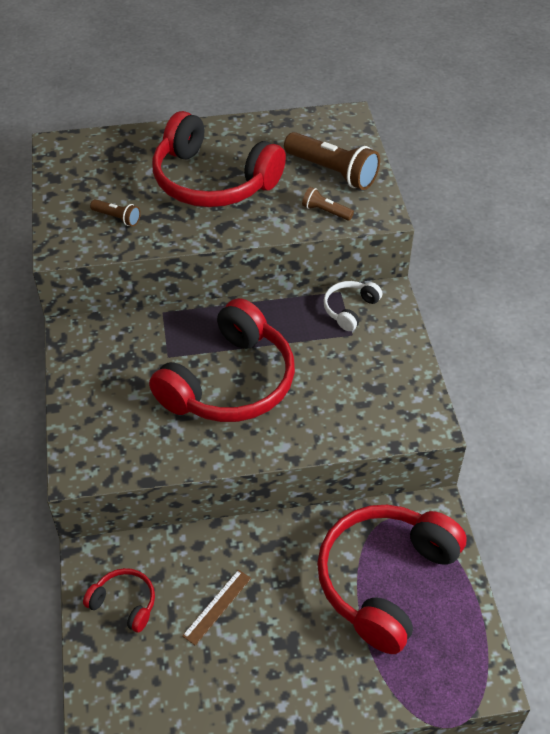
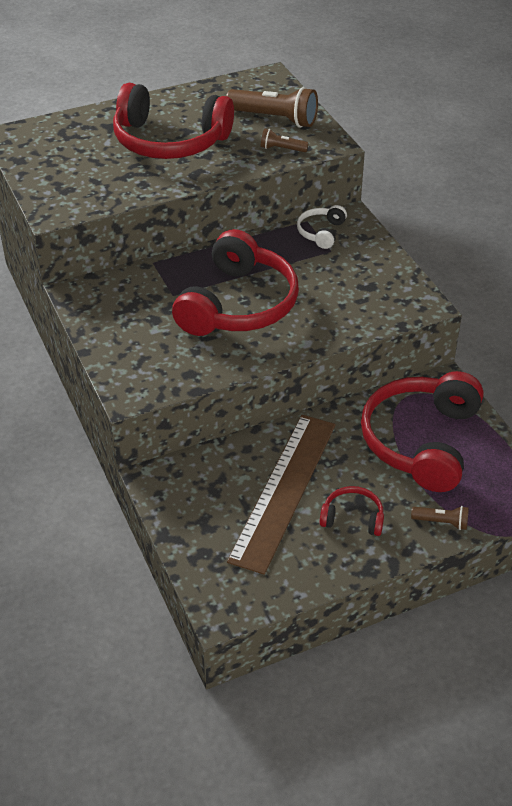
camera: 15 degrees left, 5 degrees down
red headphones [83,568,155,633] -> red headphones moved to [319,486,384,536]
brown flashlight [90,199,141,226] -> brown flashlight moved to [411,506,469,530]
brown ruler [182,569,251,645] -> brown ruler [227,415,336,575], size x2.50

